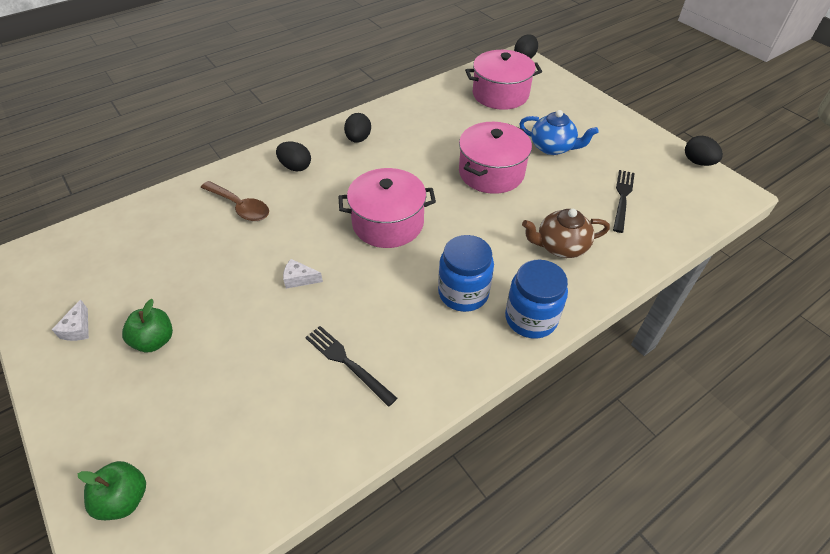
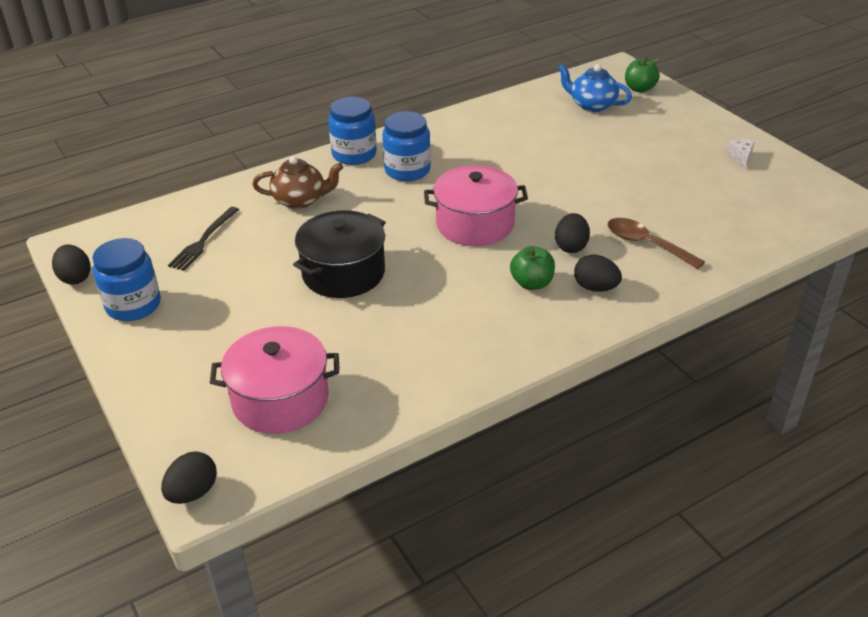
camera: 175 degrees left, 10 degrees down
green apple [122,299,173,352] -> green apple moved to [510,246,555,290]
white cheese [283,259,323,289] -> none
black fork [305,326,397,407] -> none
black egg [344,113,371,143] -> black egg moved to [555,213,590,253]
pink pot [459,122,532,194] -> black pot [293,210,386,298]
blue teapot [519,110,598,155] -> blue teapot moved to [558,64,632,112]
none -> blue jar [92,238,161,321]

